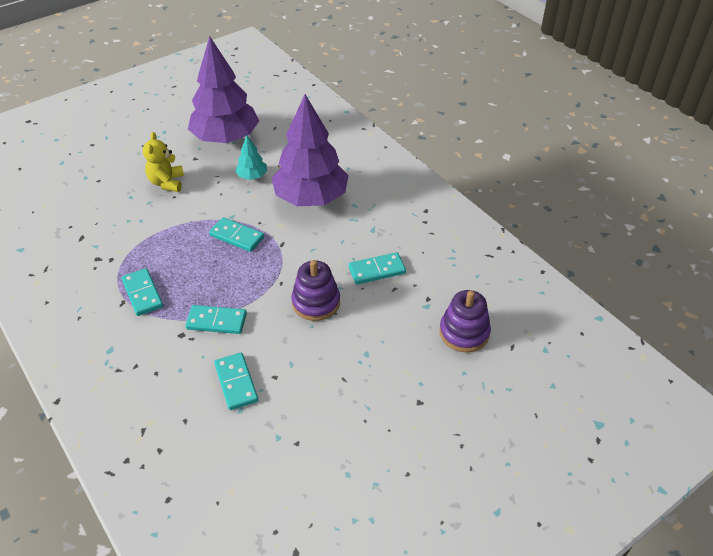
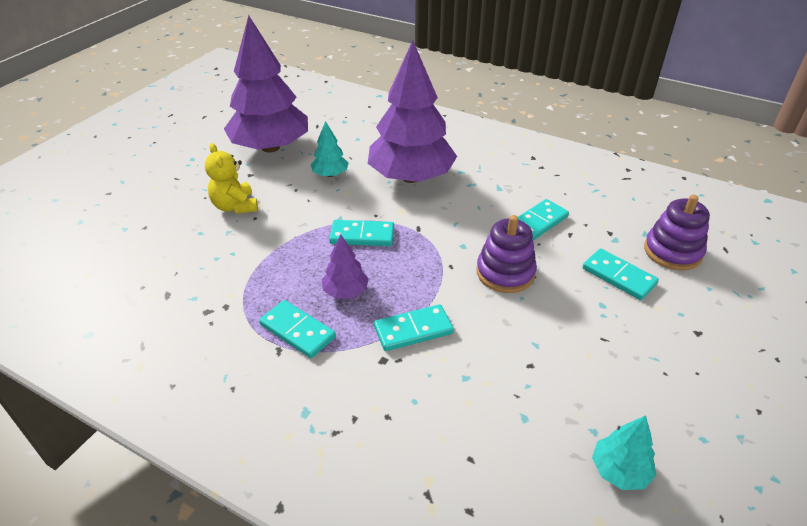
camera: 25 degrees left, 5 degrees down
turquoise domino [214,353,258,410] -> turquoise domino moved to [583,248,659,300]
none -> purple tree [321,234,369,298]
none -> turquoise tree [592,415,656,490]

